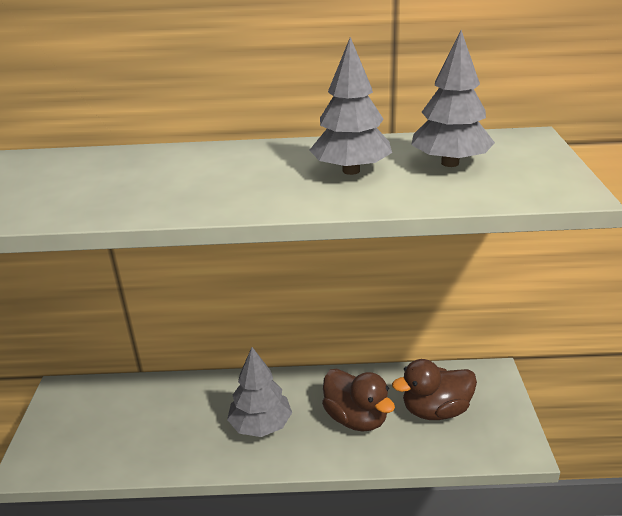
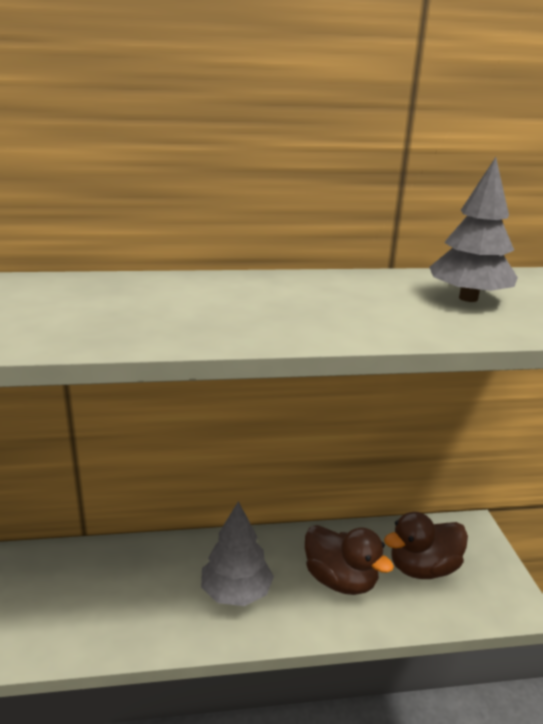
camera: 10 degrees left, 5 degrees down
grey tree [309,37,392,175] -> none

